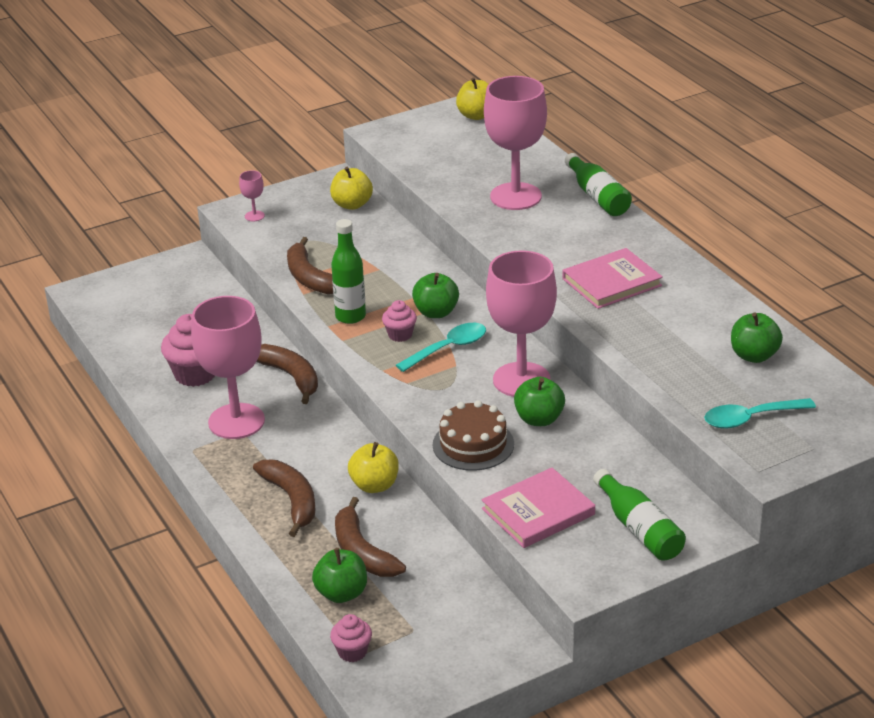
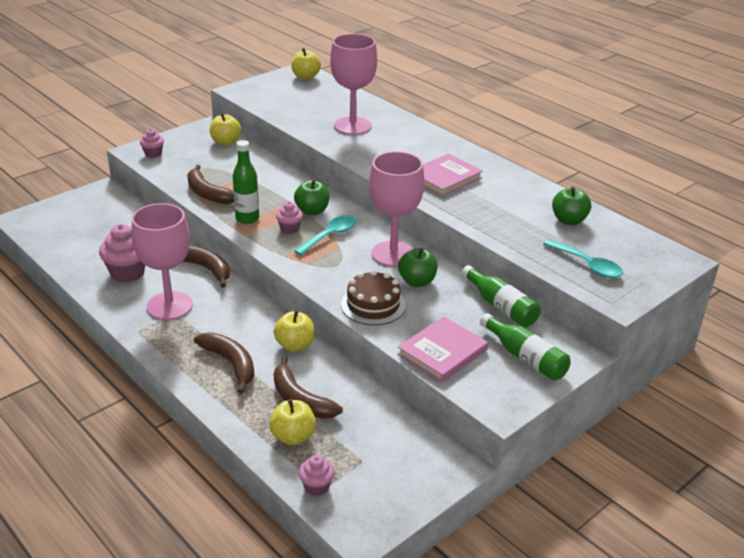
camera: 15 degrees left, 0 degrees up
pink goblet [239,170,265,221] -> pink cupcake [140,128,164,158]
green apple [312,548,367,603] -> yellow apple [269,399,316,445]
green bottle [565,153,632,216] -> green bottle moved to [461,265,540,327]
turquoise spoon [704,398,816,429] -> turquoise spoon turned 105 degrees counterclockwise [543,239,623,278]

